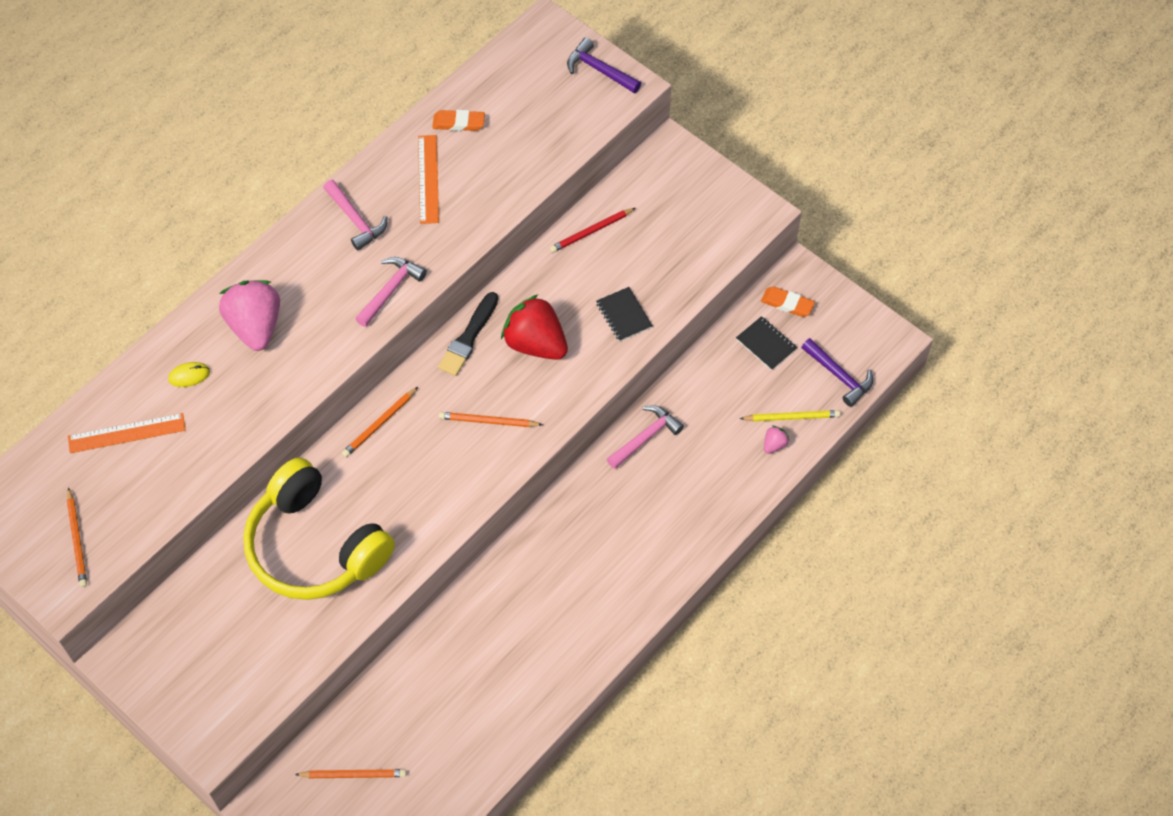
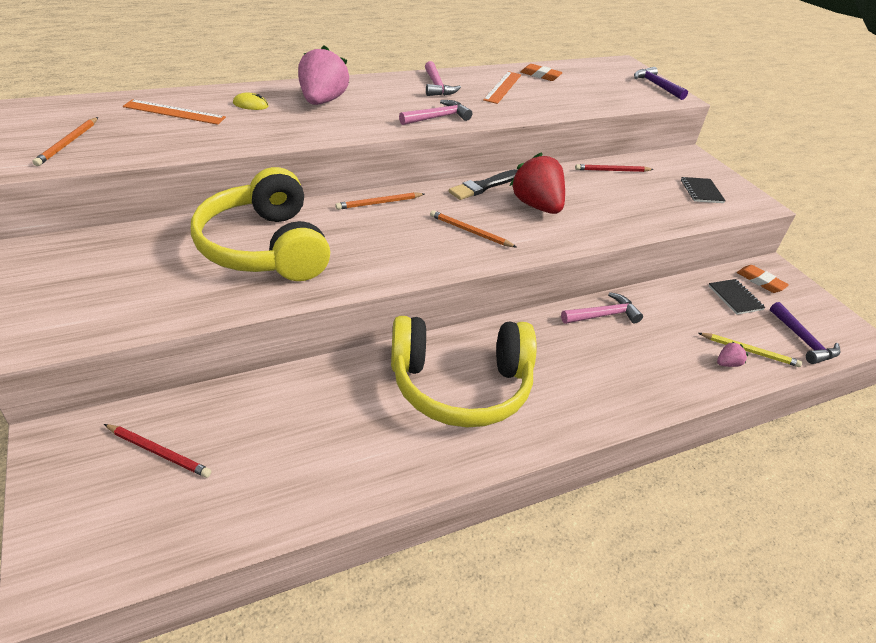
camera: 20 degrees right, 20 degrees down
orange pencil [295,769,407,778] -> red pencil [104,424,212,478]
black notebook [596,287,653,342] -> black notebook moved to [681,177,726,203]
none -> yellow headphones [391,316,537,428]

